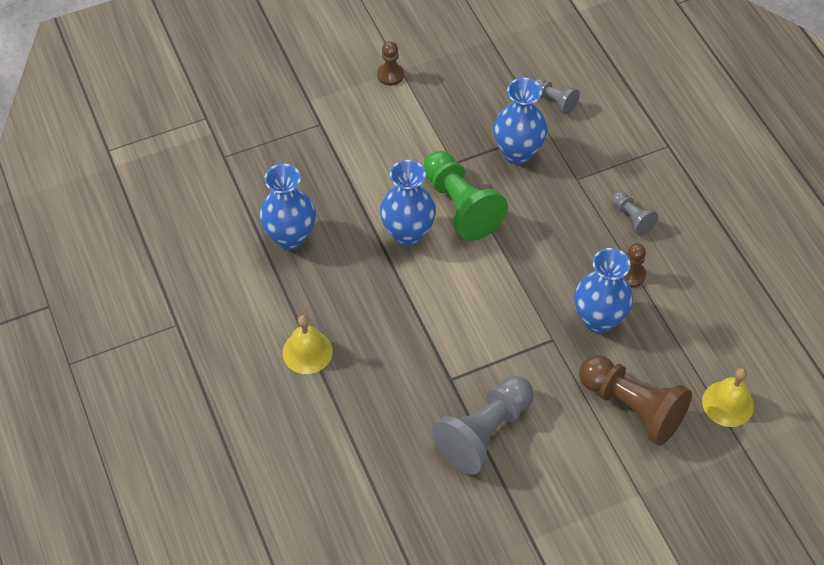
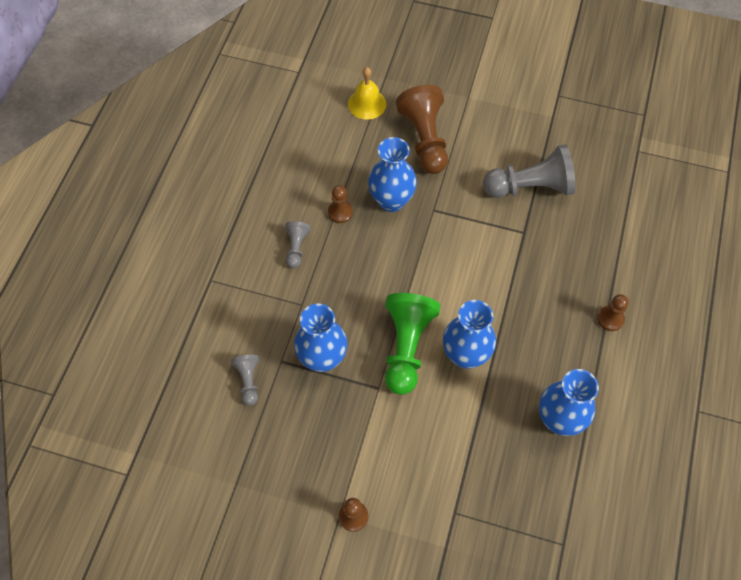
camera: 140 degrees left, 5 degrees up
yellow bell [282,315,333,374] -> brown pawn [597,294,629,331]

